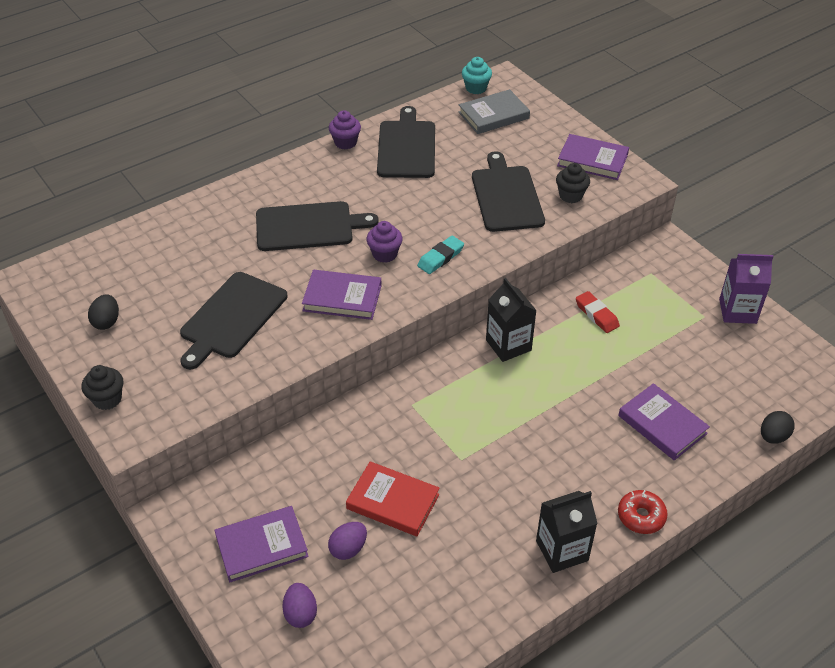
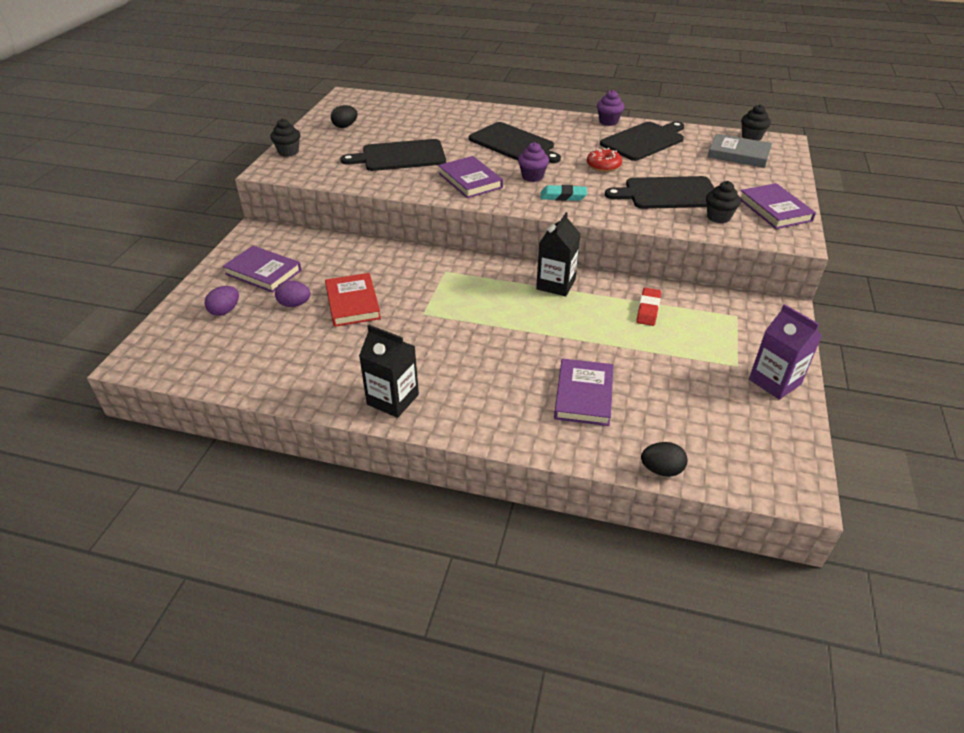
camera: 50 degrees right, 5 degrees down
turquoise cupcake [462,57,492,94] -> black cupcake [741,104,771,141]
black cutting board [472,151,545,232] -> black cutting board turned 135 degrees counterclockwise [605,176,714,209]
red donut [618,490,668,534] -> red donut moved to [587,148,622,172]

